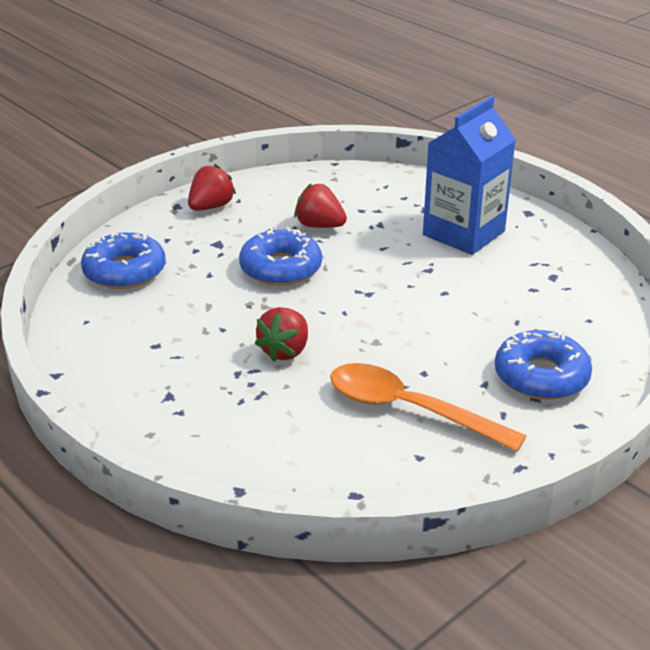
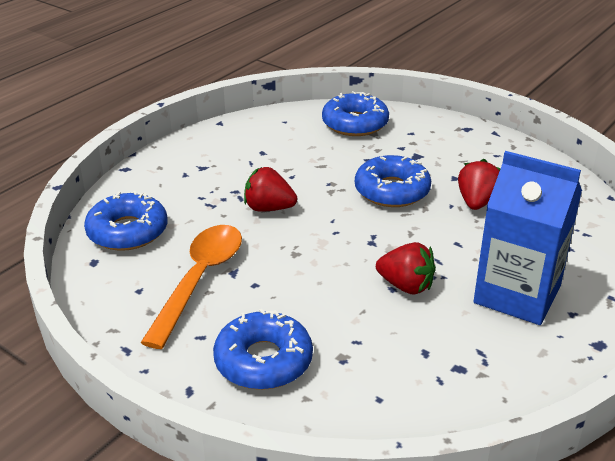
camera: 80 degrees right, 0 degrees up
red strawberry [188,164,236,211] -> red strawberry moved to [376,242,436,295]
none -> blue donut [84,191,168,251]

